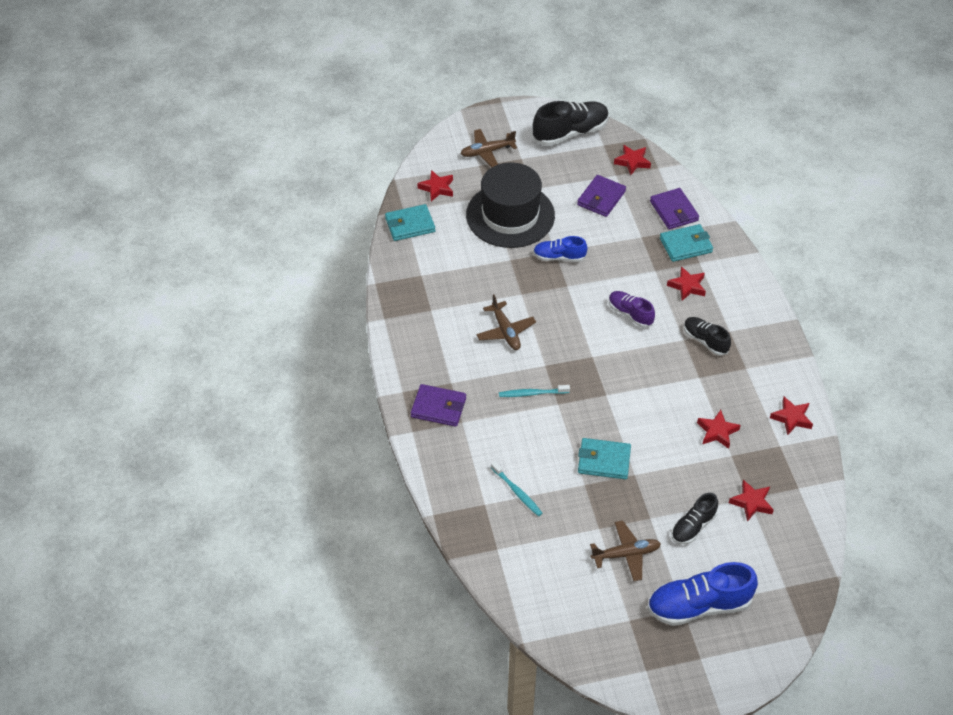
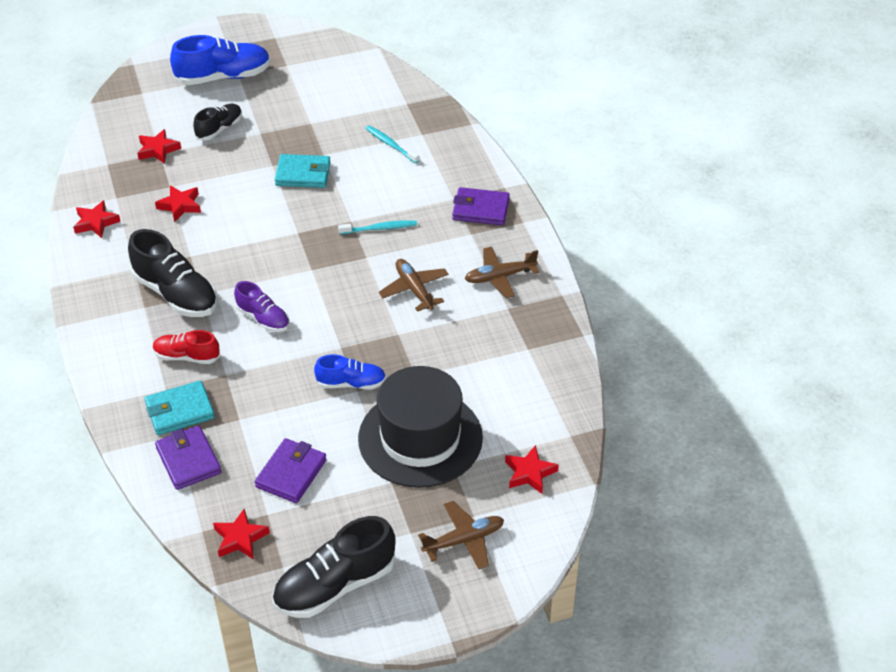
camera: 175 degrees right, 5 degrees down
turquoise wallet [385,204,435,241] -> none
brown plane [590,521,661,581] -> brown plane moved to [465,247,540,298]
red star [667,266,706,301] -> red shoe [153,330,220,364]
black shoe [684,317,731,356] -> black shoe [128,229,218,317], size x1.71

